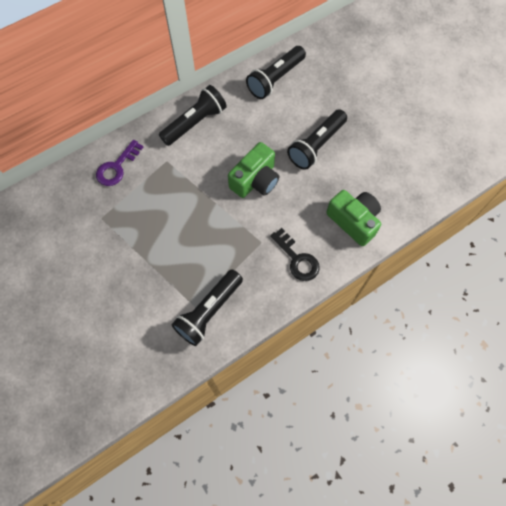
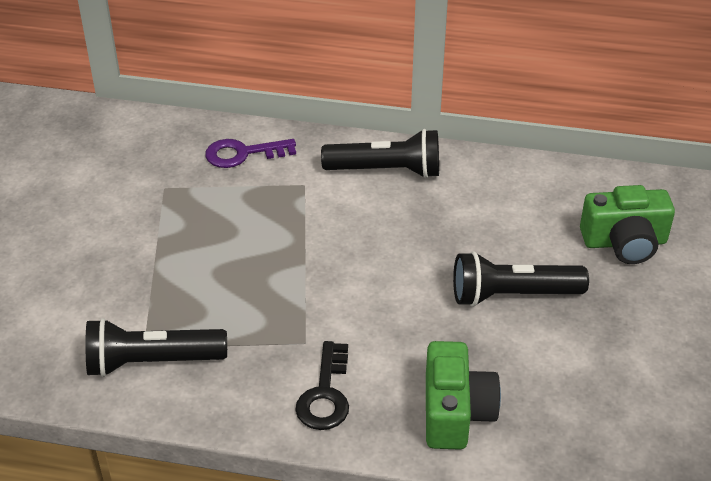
camera: 45 degrees right, 25 degrees down
green camera [228,142,279,198] -> green camera moved to [580,185,675,264]
black flashlight [246,46,306,99] -> none

